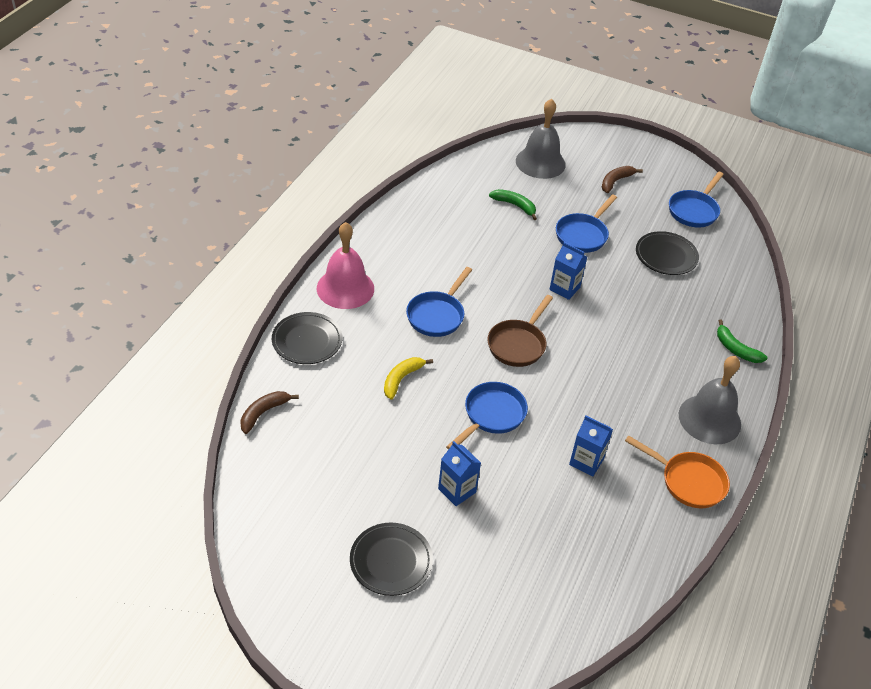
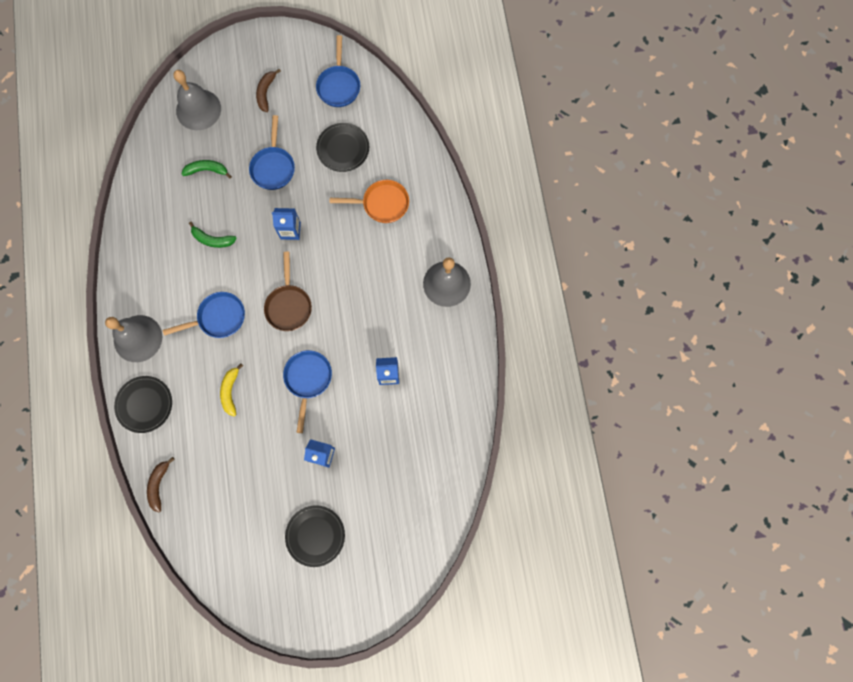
camera: 30 degrees left, 30 degrees up
pink bell [317,222,374,309] -> grey bell [105,315,162,362]
blue pan [406,267,472,337] -> blue pan turned 105 degrees counterclockwise [163,292,245,338]
orange pan [625,435,730,508] -> orange pan moved to [330,180,409,223]
green banana [717,320,768,363] -> green banana moved to [189,222,237,248]

